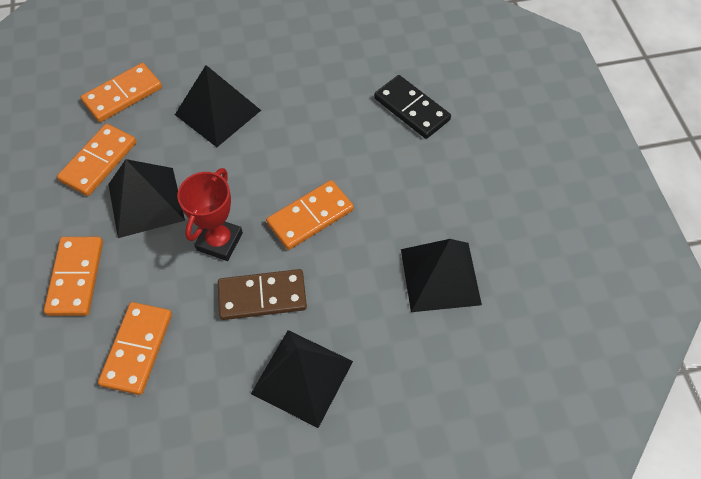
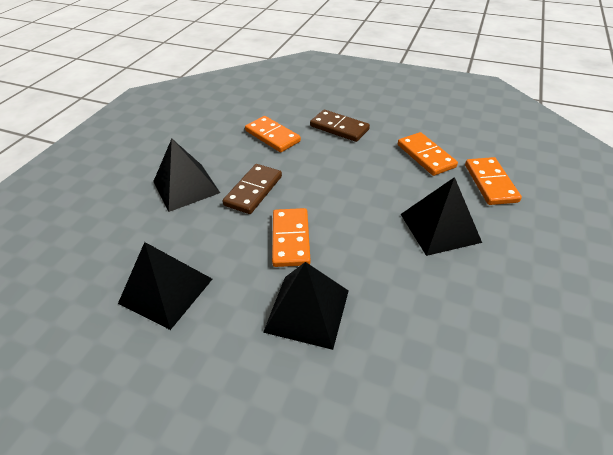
camera: 125 degrees right, 15 degrees down
orange domino [44,237,103,316] -> brown domino [310,110,370,142]
black pyramid [108,159,185,238] -> black pyramid moved to [263,262,348,350]
red trophy [177,168,243,261] -> none
black domino [374,75,451,139] -> none

